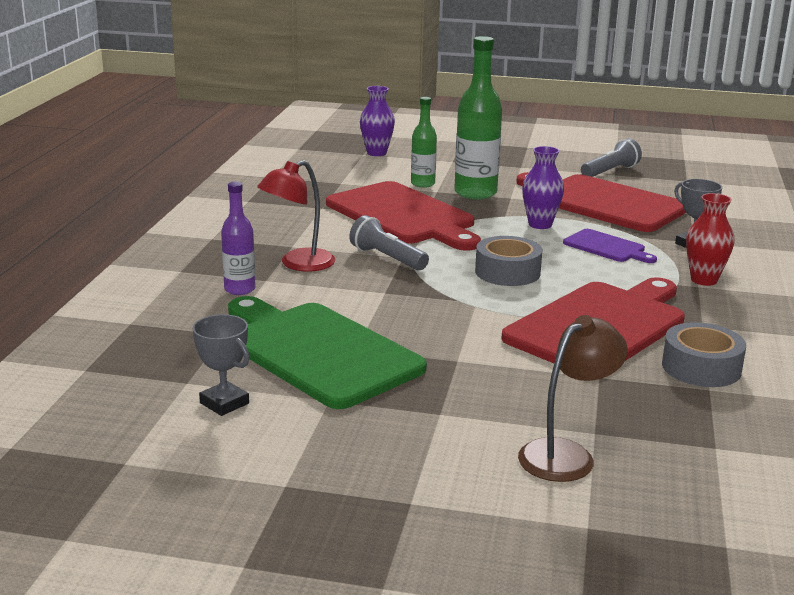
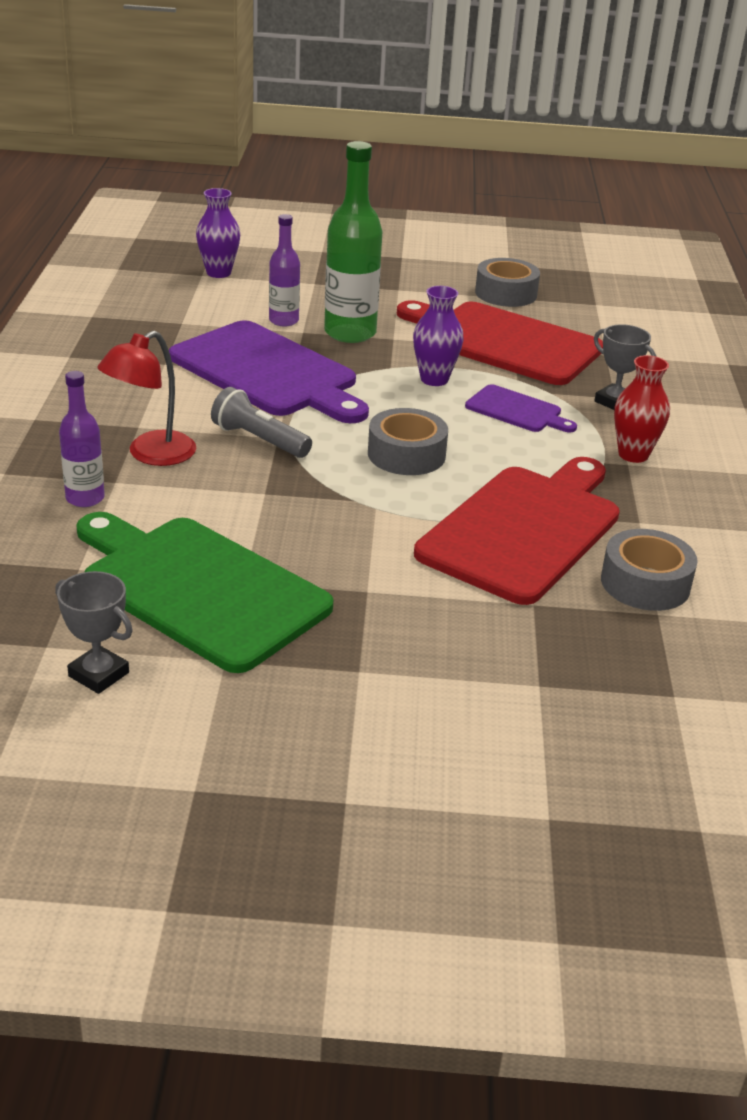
camera: 10 degrees left, 10 degrees up
red cutting board [326,181,481,251] -> purple cutting board [169,320,369,423]
green bottle [411,97,437,188] -> purple bottle [269,214,300,326]
brown lamp [518,315,628,482] -> none
grey flashlight [581,139,642,177] -> grey tape [475,258,540,307]

